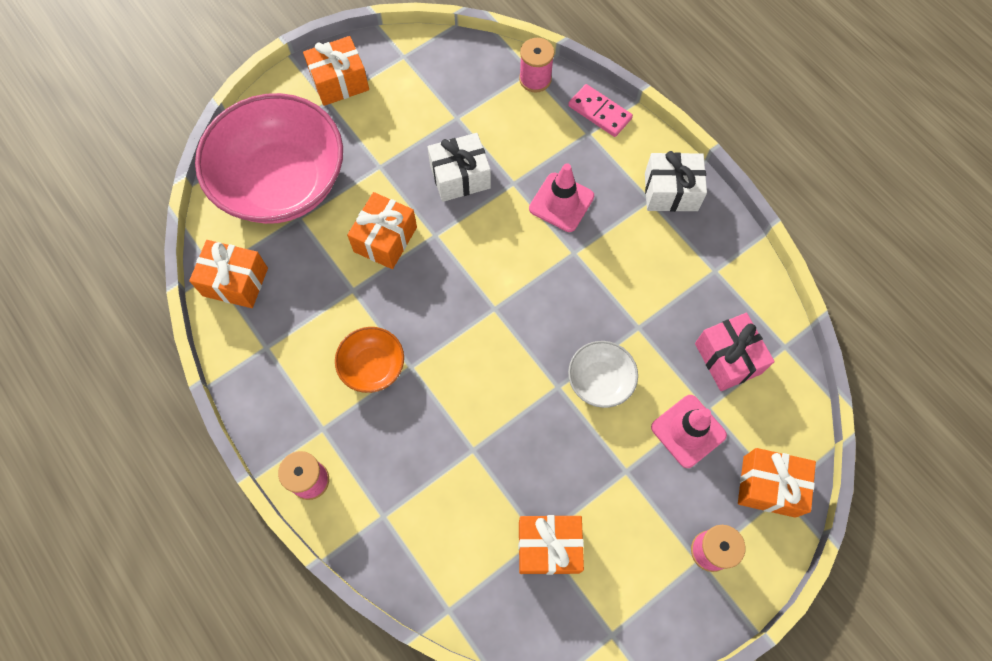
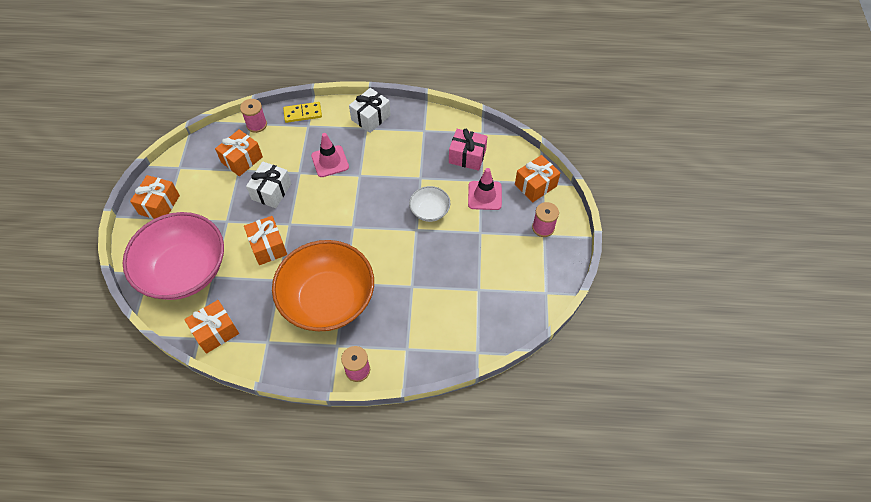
camera: 50 degrees left, 10 degrees down
orange bowl [335,327,404,393] -> orange bowl [272,240,374,331], size x2.24
orange gift [518,515,584,575] -> orange gift moved to [215,129,263,176]
pink domino [568,84,633,137] -> yellow domino [283,102,322,123]

